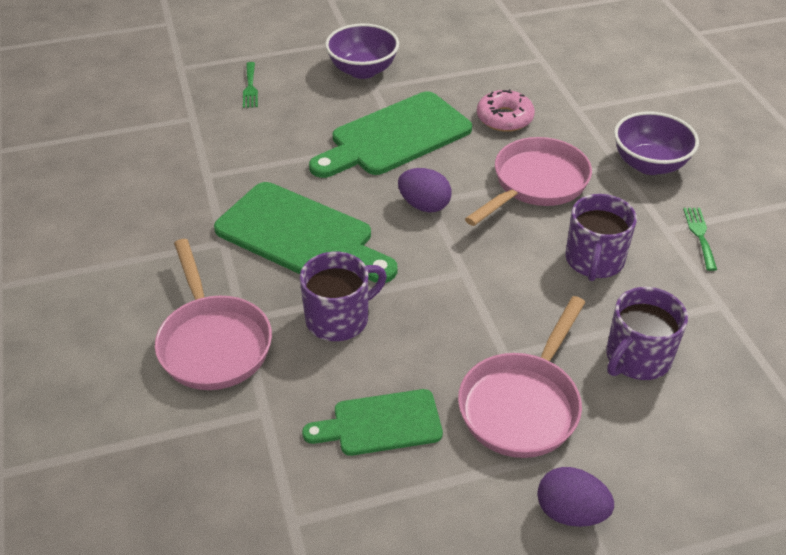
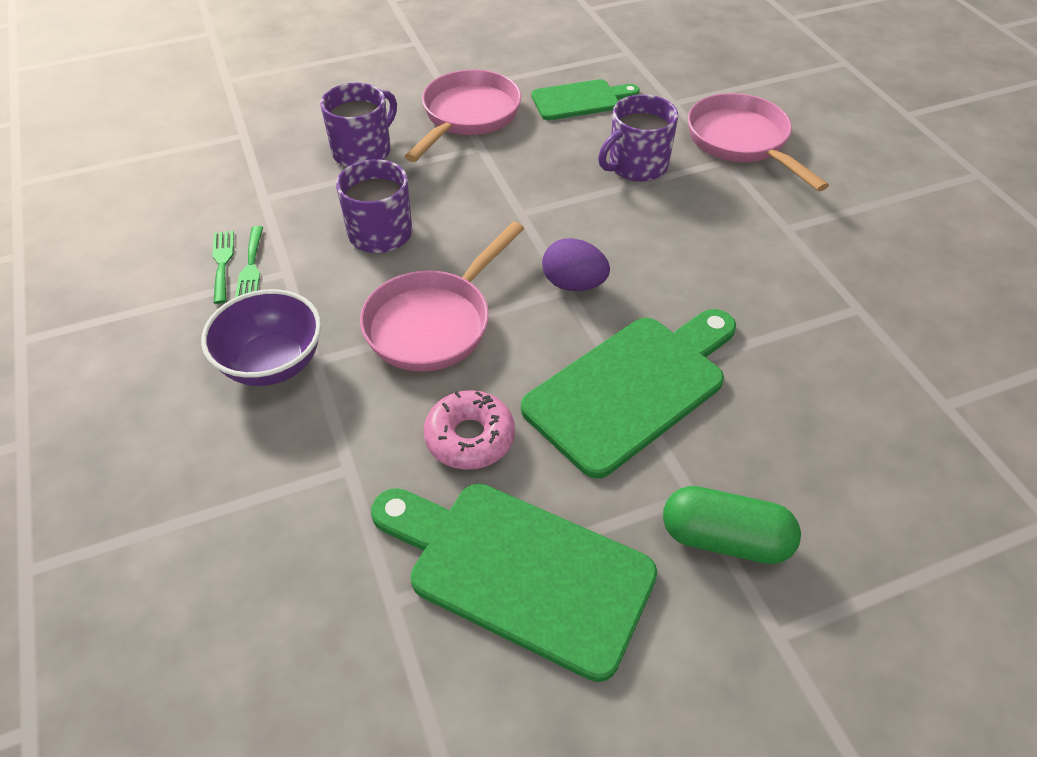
camera: 175 degrees right, 5 degrees up
green cutting board [214,182,397,283] -> green cutting board moved to [371,484,657,682]
green fork [243,62,258,108] -> green fork moved to [212,230,234,304]
purple bowl [325,23,399,79] -> green capsule [663,486,801,564]
purple egg [537,467,614,527] -> none

